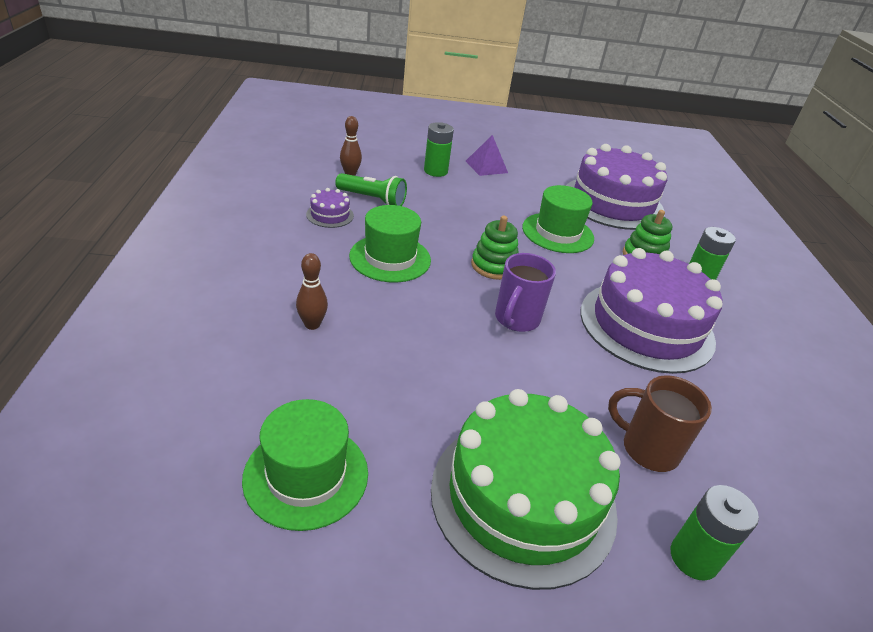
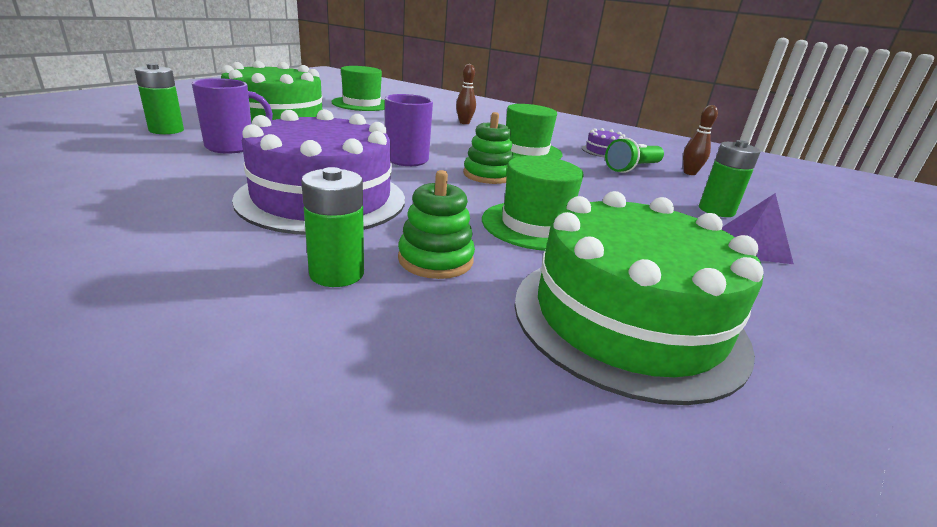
camera: 120 degrees right, 10 degrees down
purple cake [566,144,667,230] -> green cake [514,191,764,405]
brown mug [608,375,712,472] -> purple mug [192,78,273,154]

